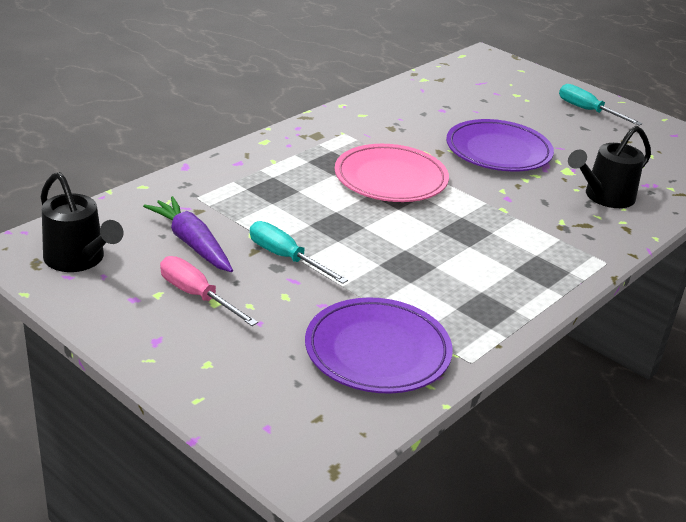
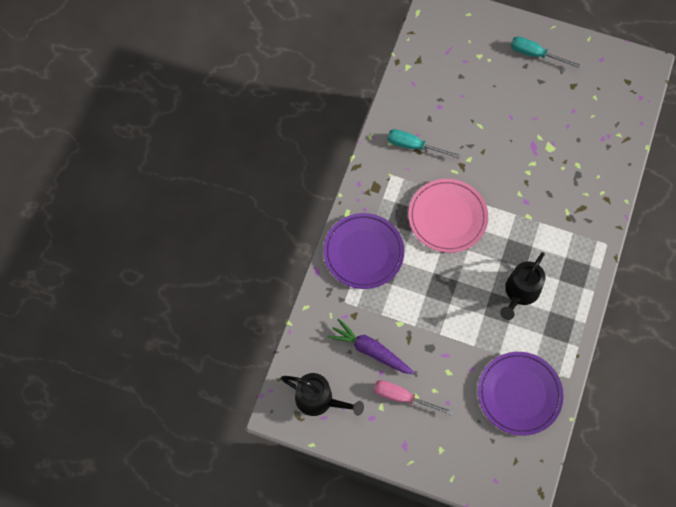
camera: 20 degrees left, 35 degrees up
turquoise screwdriver [250,221,348,284] -> turquoise screwdriver moved to [387,129,460,159]
purple plate [446,119,554,172] -> purple plate moved to [324,213,404,289]
black watering can [568,126,651,208] -> black watering can moved to [500,252,546,320]

